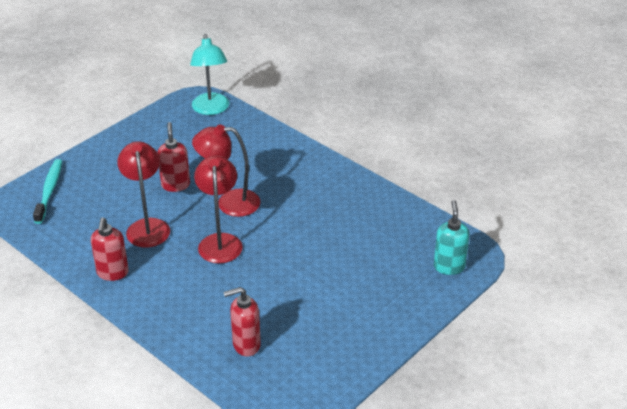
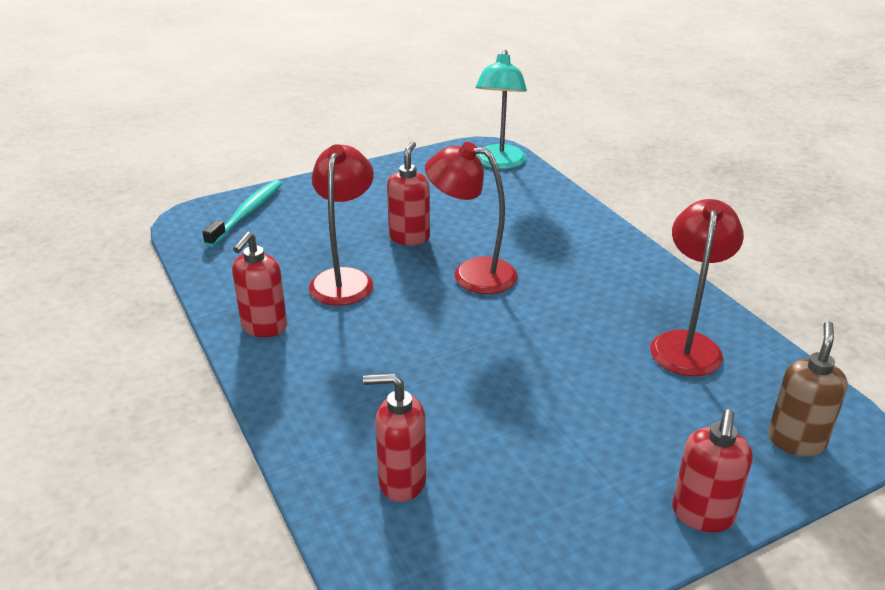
camera: 20 degrees right, 5 degrees down
red lamp [194,155,243,263] -> red lamp moved to [650,199,744,376]
turquoise soap dispenser [434,200,470,275] -> brown soap dispenser [768,321,848,457]
none -> red soap dispenser [672,409,753,532]

